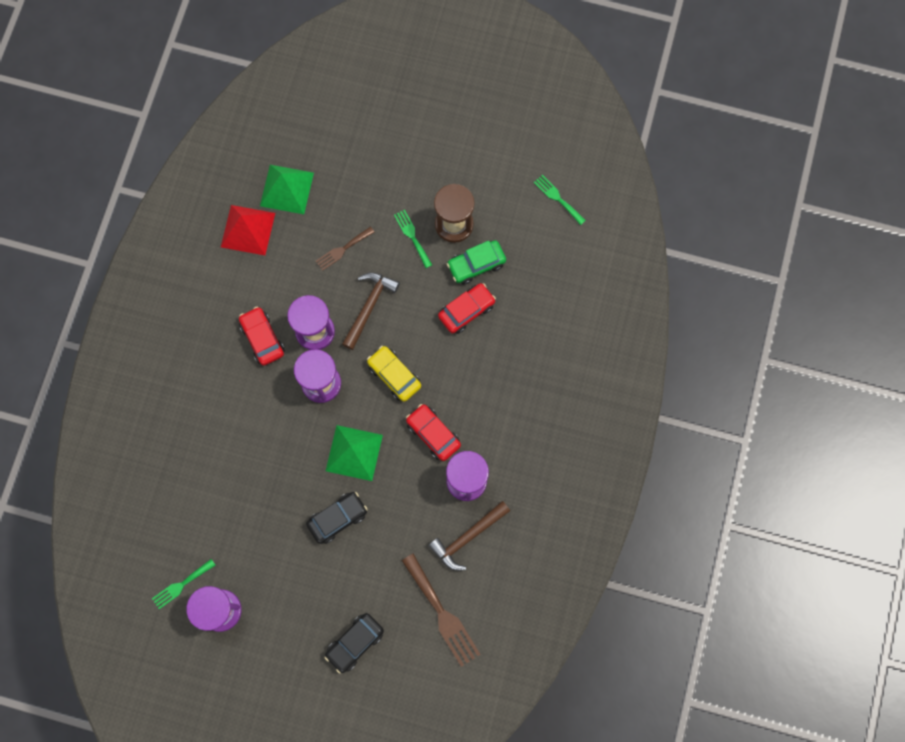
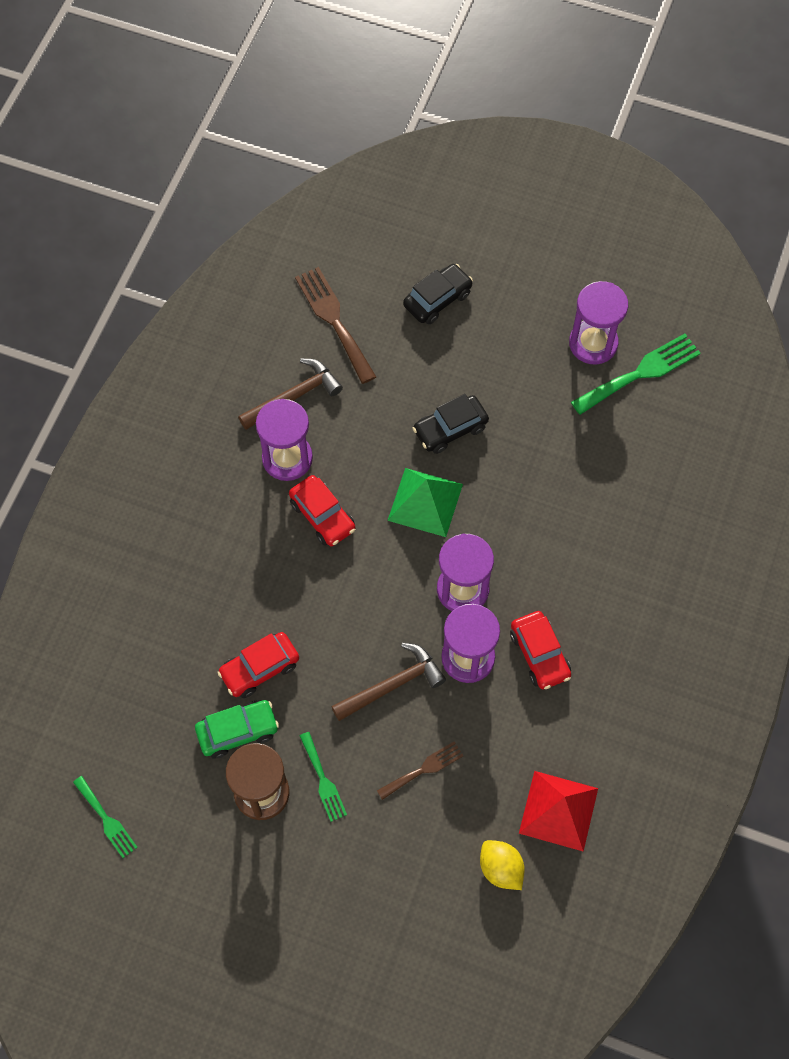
camera: 175 degrees left, 10 degrees down
green fork [152,559,215,609] -> green fork [571,334,701,415], size x1.71
green pyramid [260,165,314,214] -> yellow lemon [480,840,525,890]
brown hammer [342,272,400,350] -> brown hammer turned 150 degrees counterclockwise [331,643,446,721]
yellow car [367,346,421,402] -> none

